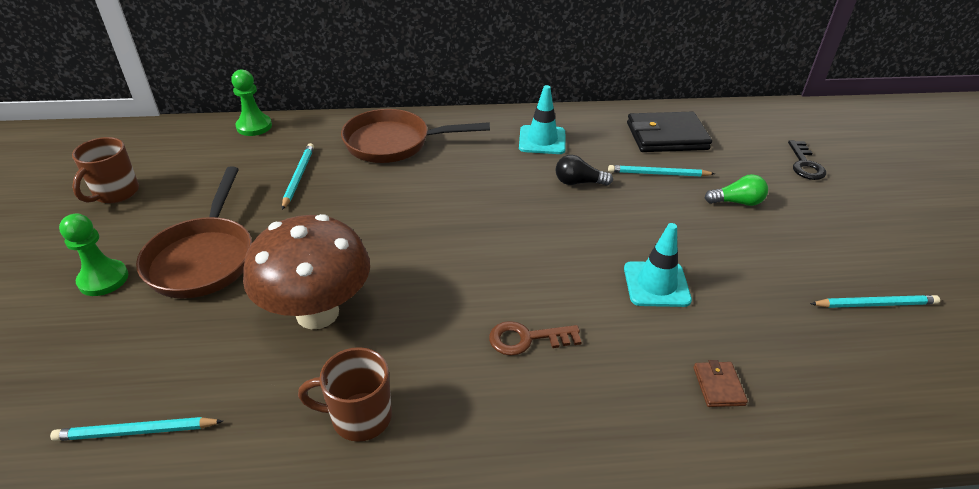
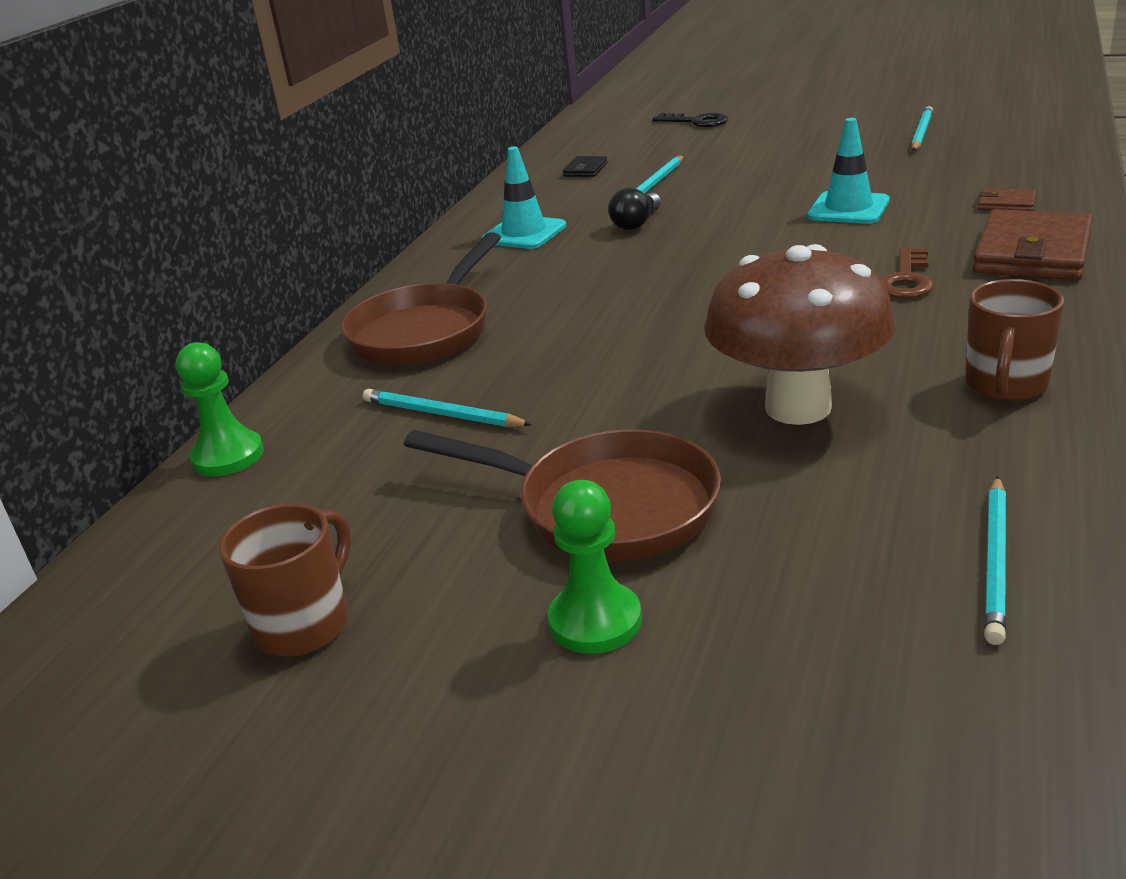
camera: 60 degrees left, 10 degrees down
brown mug [72,137,139,203] -> brown mug turned 105 degrees counterclockwise [219,504,351,656]
black wallet [627,112,712,152] -> black wallet [563,156,608,177], size x0.46
green light bulb [705,174,768,206] -> none
none -> brown wallet [973,209,1093,280]

